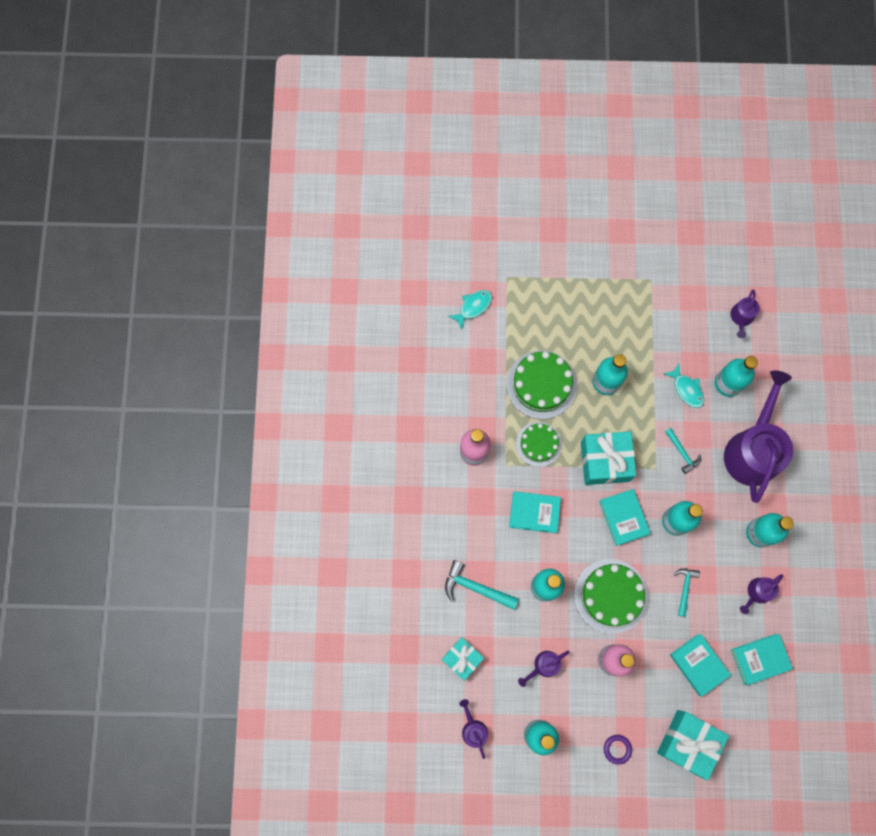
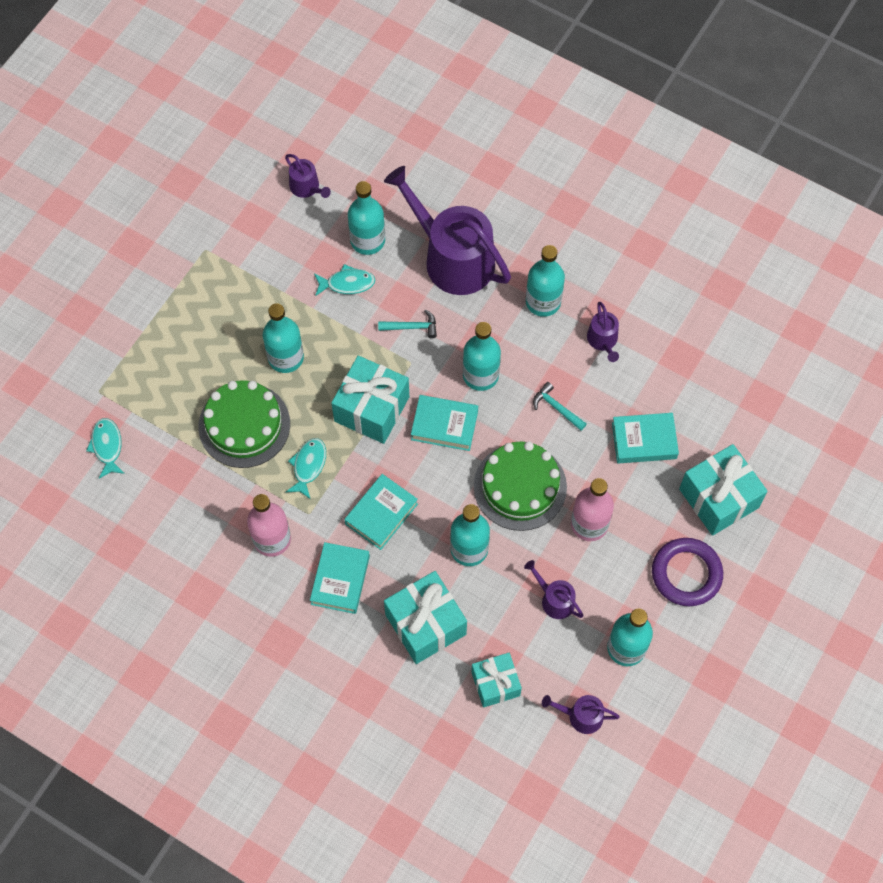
camera: 60 degrees left, 10 degrees down
turquoise hammer [445,560,519,610] -> turquoise gift [384,571,467,664]
green cake [516,422,562,467] -> turquoise fish [286,438,326,499]
purple watering can [518,651,569,687] -> purple watering can turned 135 degrees clockwise [524,560,583,619]
purple ring [604,735,632,765] -> purple ring [652,538,723,606], size x1.99
turquoise book [731,634,793,685] -> turquoise book moved to [310,542,370,614]

